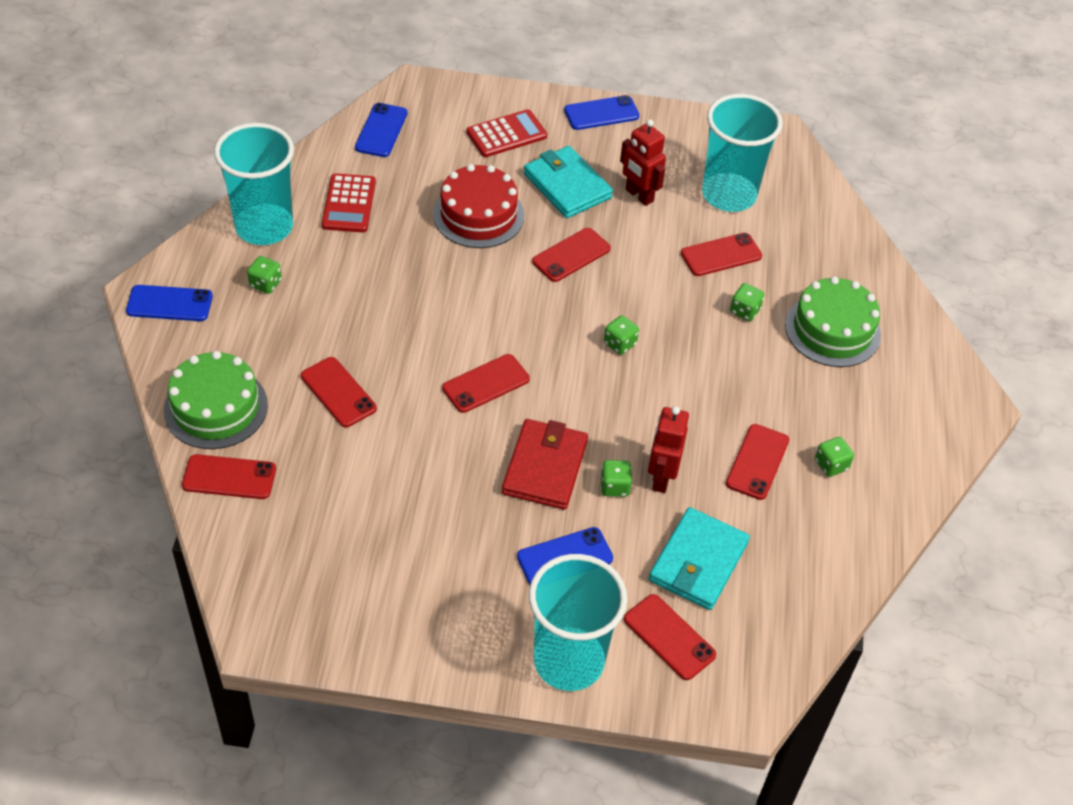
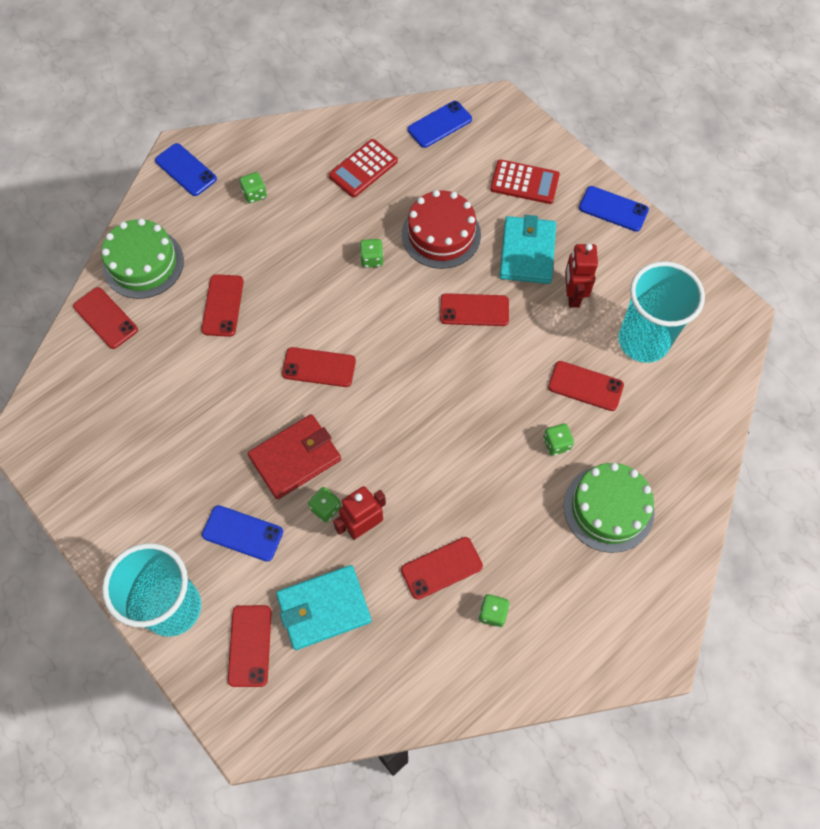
camera: 45 degrees right, 15 degrees up
turquoise cup [214,123,294,245] -> none
green dice [604,315,639,355] -> green dice moved to [360,239,383,268]

